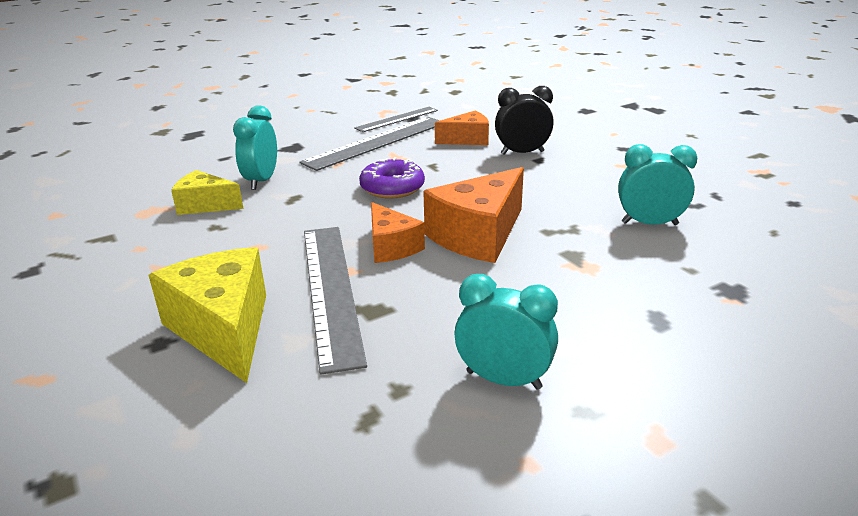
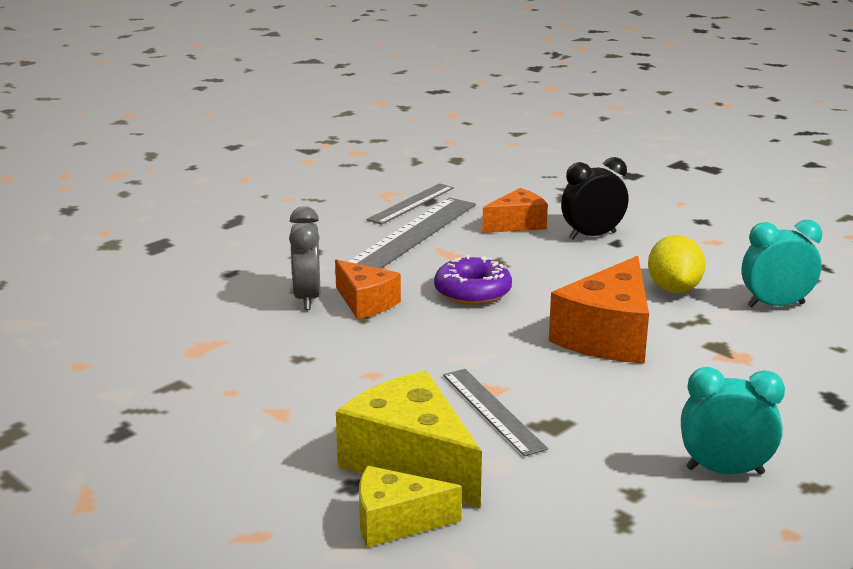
camera: 15 degrees left, 5 degrees down
yellow cheese [171,170,243,215] -> yellow cheese moved to [359,466,462,548]
turquoise clock [233,105,277,190] -> grey clock [289,206,320,310]
grey ruler [304,227,367,375] -> grey ruler [443,369,548,457], size x0.60
orange cheese [371,202,425,263] -> orange cheese moved to [335,259,401,319]
none -> yellow lemon [648,235,706,293]

